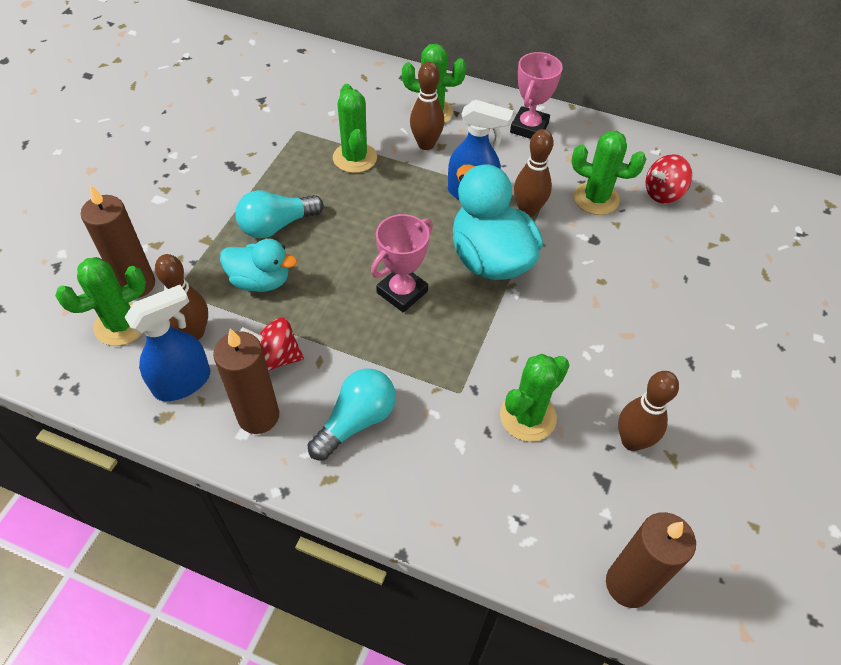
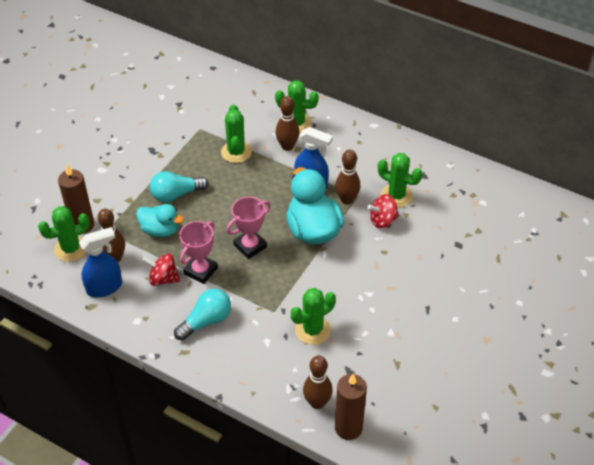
camera: 10 degrees right, 5 degrees down
brown candle [213,328,279,434] -> none
pink trophy [510,52,563,139] -> pink trophy moved to [179,221,218,284]
brown bowling pin [618,371,679,451] -> brown bowling pin moved to [303,355,333,409]
red spinning top [646,154,692,203] -> red spinning top moved to [367,194,399,228]

